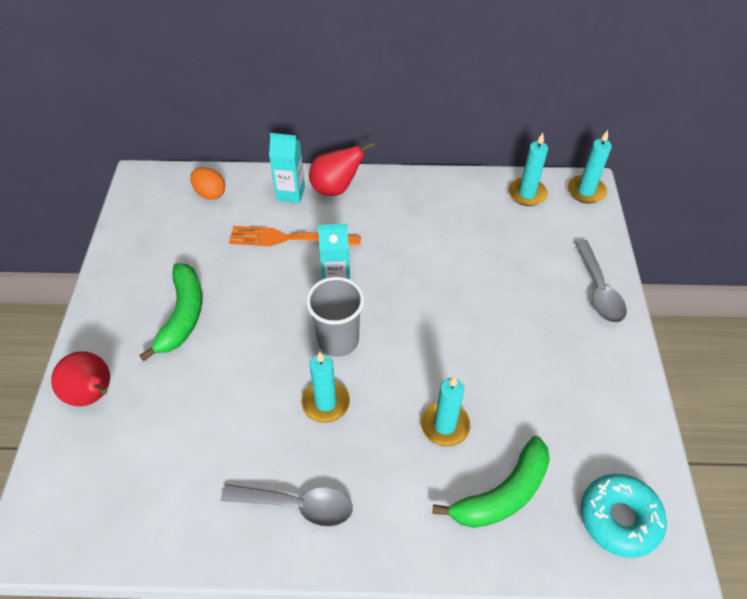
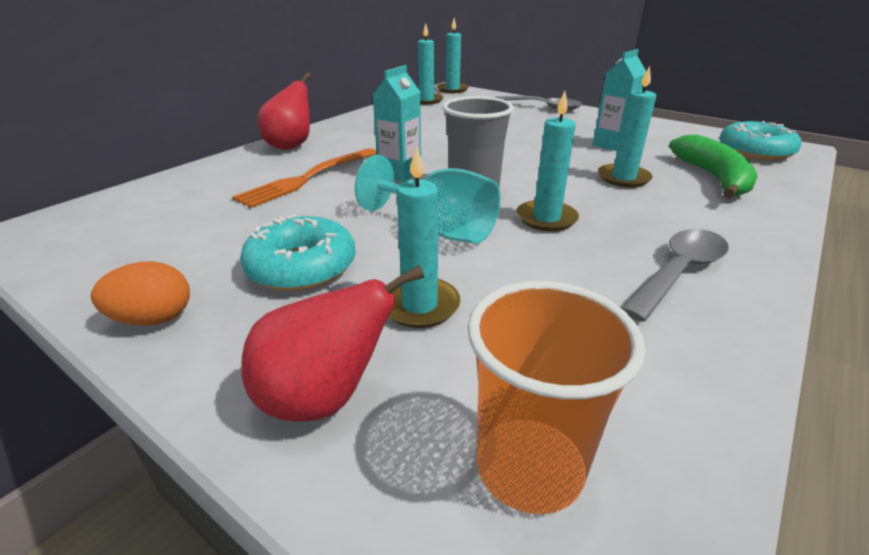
camera: 55 degrees left, 20 degrees down
green banana [139,263,202,361] -> turquoise donut [240,214,356,291]
orange egg [190,167,225,200] -> orange egg moved to [91,261,190,326]
turquoise carton [269,133,305,203] -> turquoise carton moved to [593,49,646,151]
none -> turquoise goblet [355,155,500,244]
none -> turquoise candle [389,146,460,328]
none -> orange cup [468,281,645,514]

